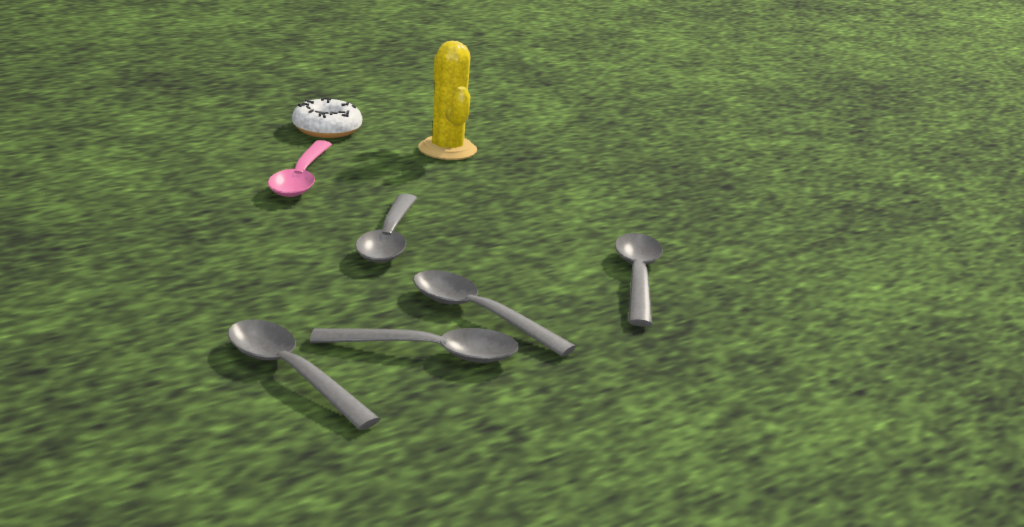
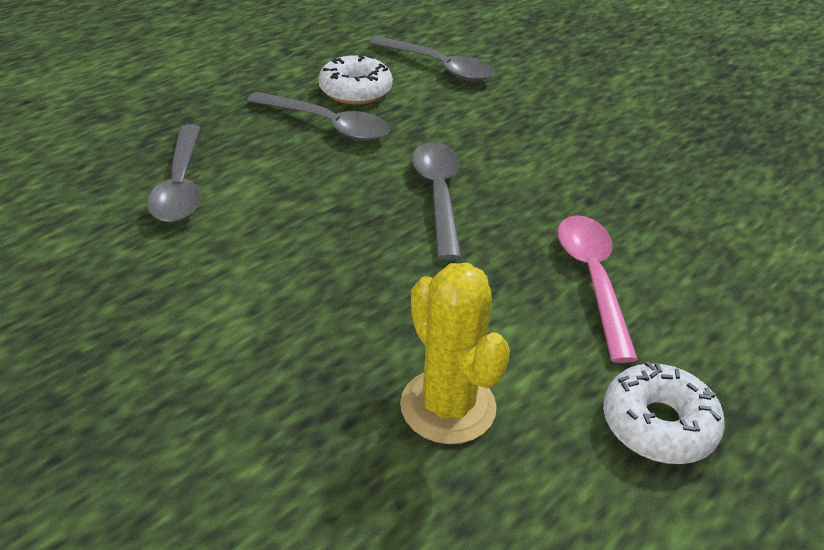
camera: 170 degrees right, 15 degrees up
grey spoon [310,328,519,363] -> white donut [318,55,393,105]

